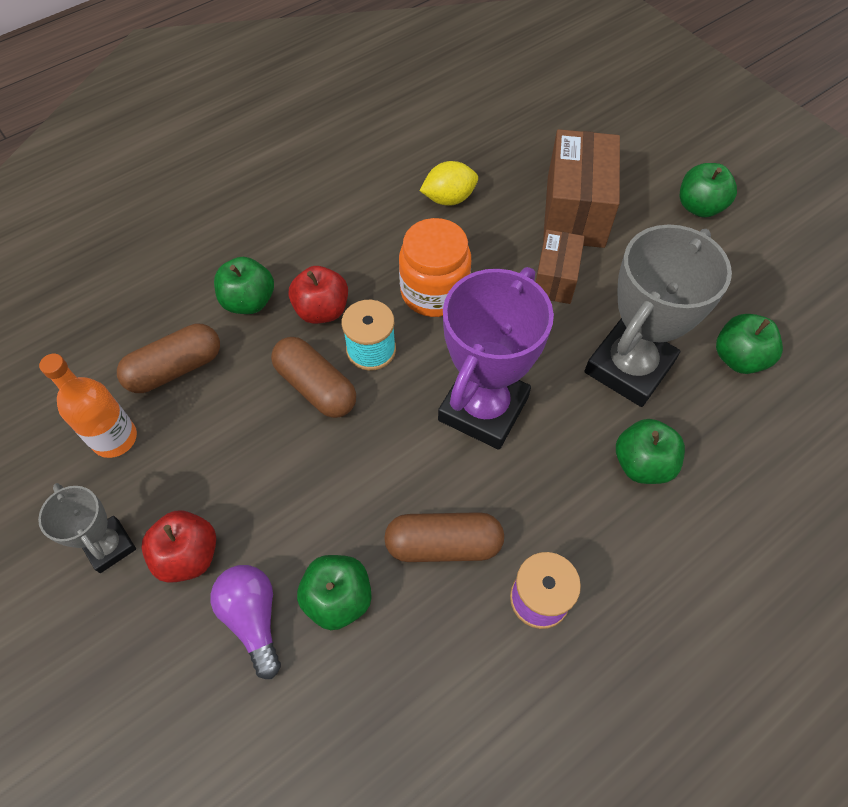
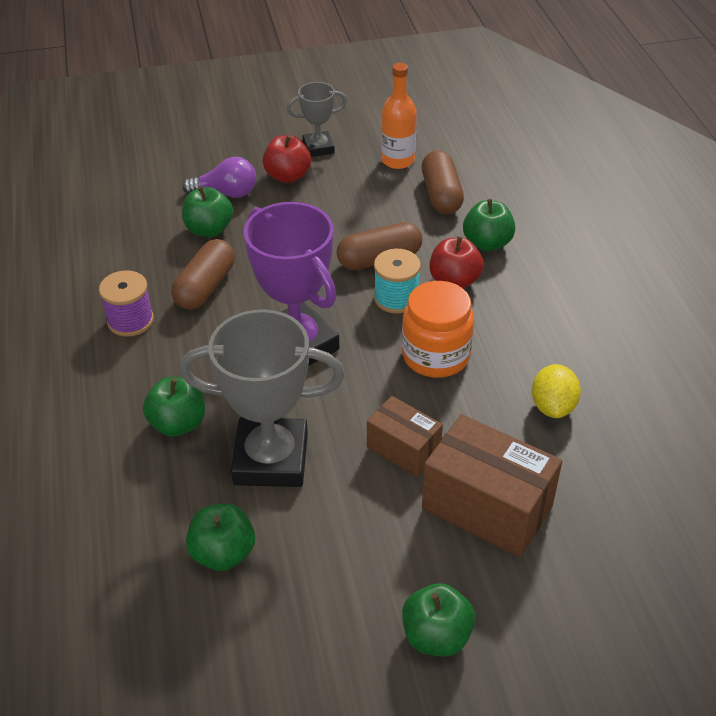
camera: 115 degrees right, 15 degrees down
grey trophy [584,224,732,407] -> grey trophy turned 60 degrees counterclockwise [179,309,345,487]

